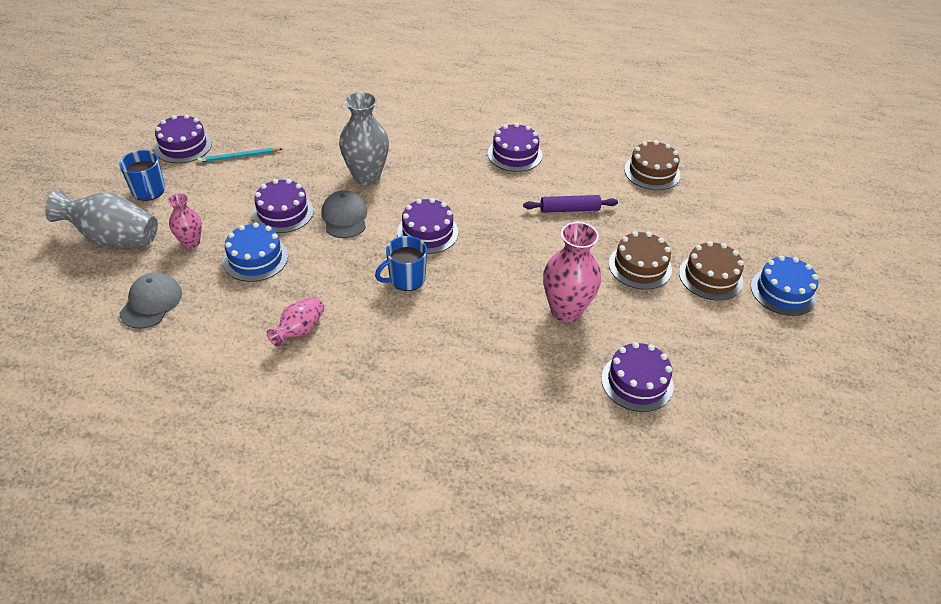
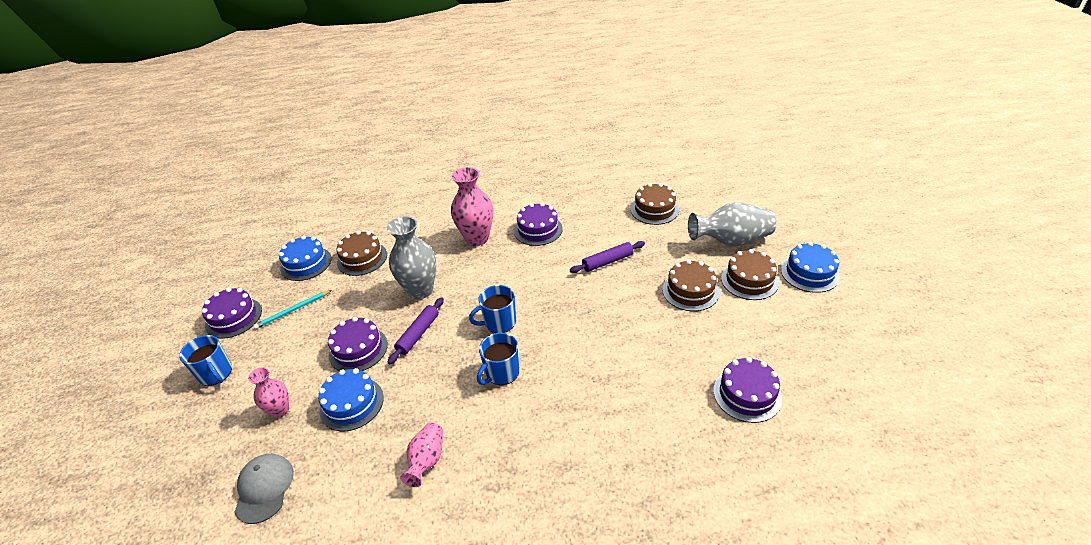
camera: 15 degrees left, 5 degrees down
grey vase [45,190,158,247] -> grey vase moved to [688,202,776,246]
grey cap [321,190,367,238] -> purple rolling pin [388,297,444,364]
purple cake [397,198,458,254] -> blue mug [469,285,516,333]
pink vase [543,222,601,322] -> pink vase moved to [451,167,493,246]
none -> blue cake [279,236,331,281]
none -> brown cake [336,231,387,276]

